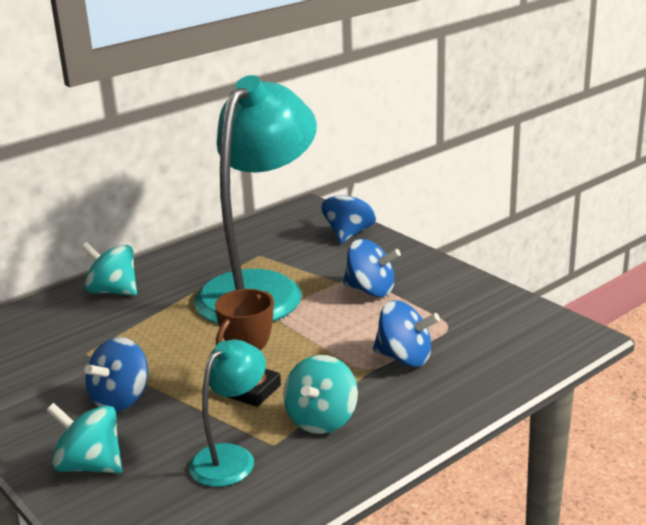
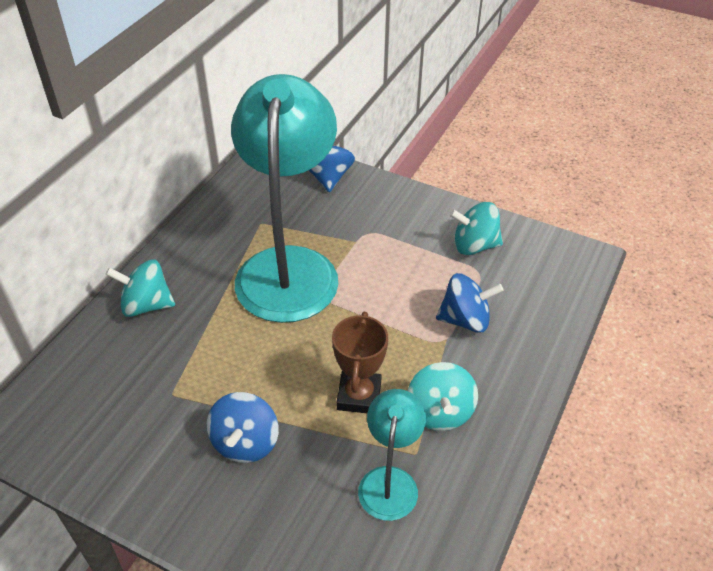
camera: 25 degrees left, 20 degrees up
turquoise spinning top [47,403,122,473] -> turquoise spinning top moved to [449,202,503,255]
blue spinning top [343,239,401,297] -> none

